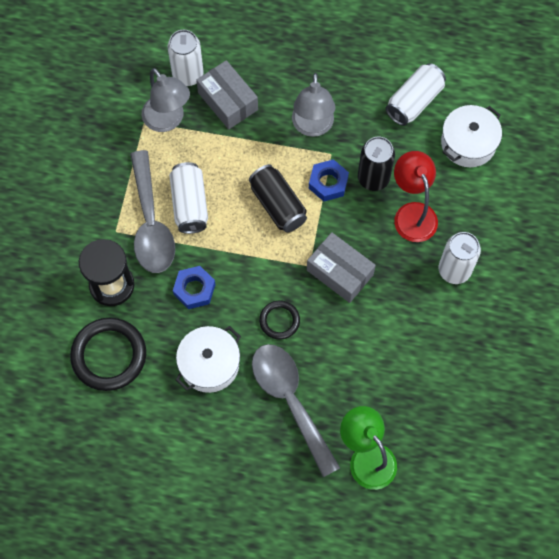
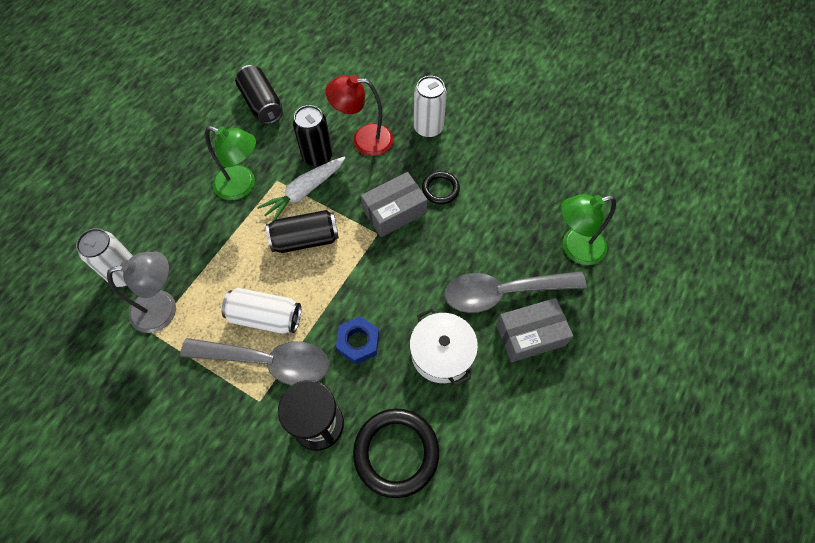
camera: 70 degrees left, 5 degrees down
grey box [196,60,258,129] -> grey box moved to [496,298,573,362]
black ring [259,300,300,339] -> black ring moved to [422,171,460,204]
grey lamp [292,73,335,137] -> green lamp [205,126,256,200]
blue nut [309,159,349,201] -> white carrot [257,157,345,221]
white can [386,63,446,126] -> black can [235,65,283,124]
white pot [441,105,502,167] -> none

